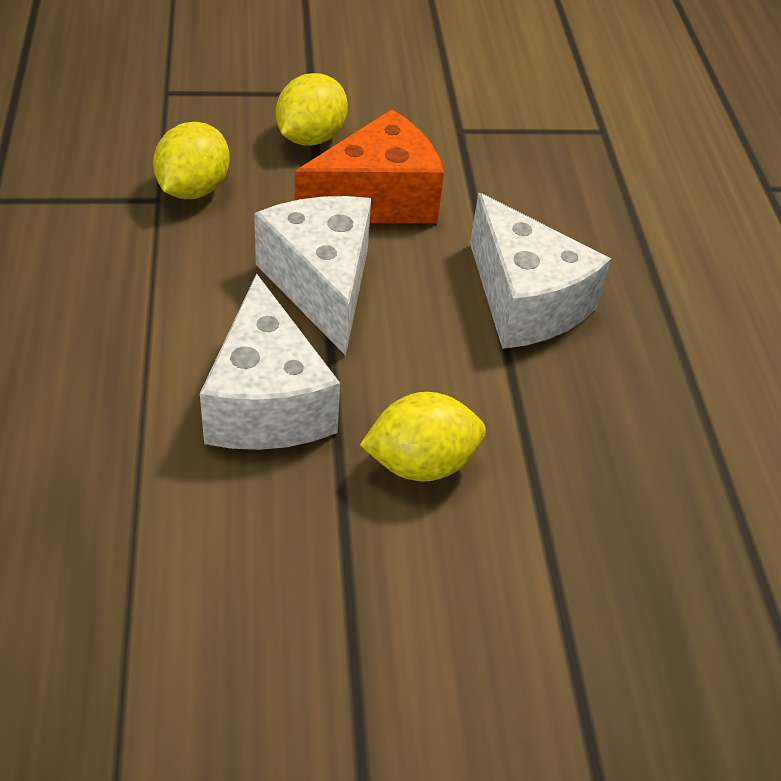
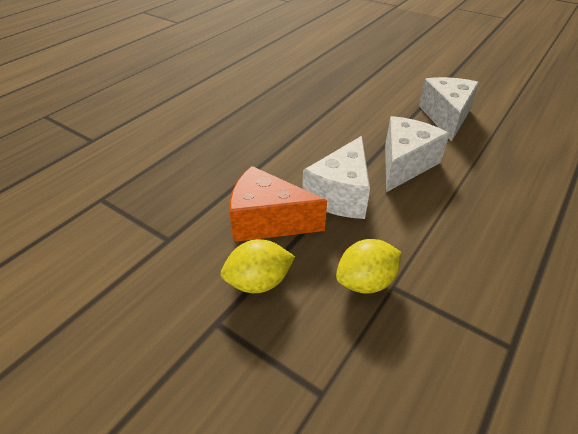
camera: 135 degrees left, 5 degrees down
yellow lemon [360,392,486,481] -> none
white cheese [470,193,611,349] -> white cheese moved to [419,77,479,141]

